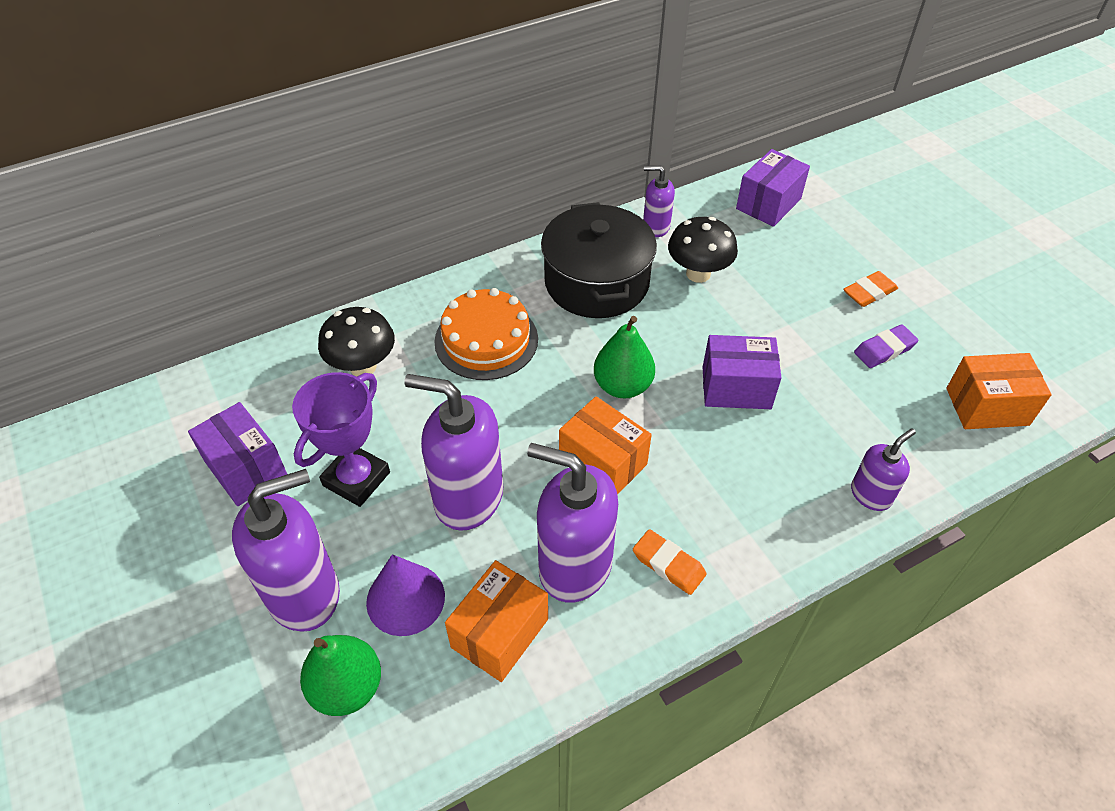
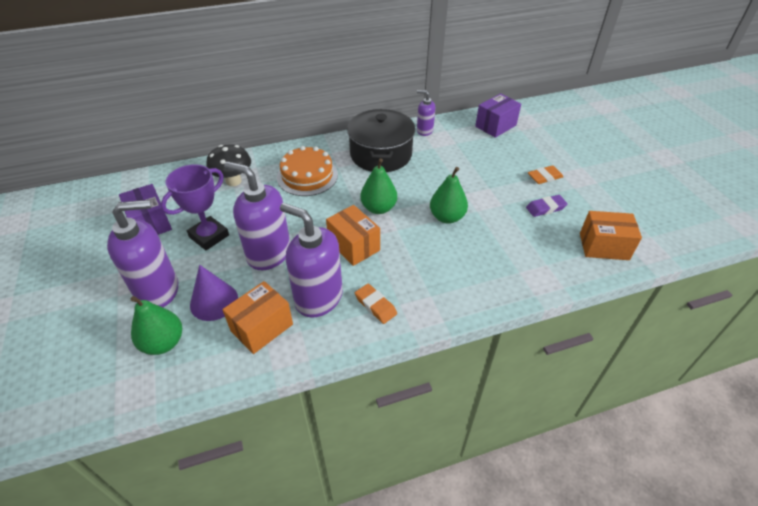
camera: 10 degrees right, 5 degrees down
black mushroom [668,217,738,283] -> none
purple box [703,335,782,409] -> green pear [430,167,468,224]
purple soap dispenser [851,429,916,511] -> none

